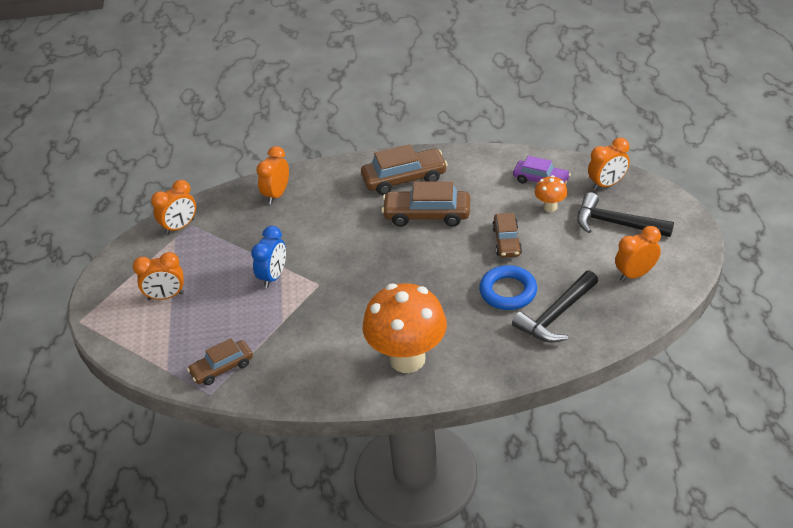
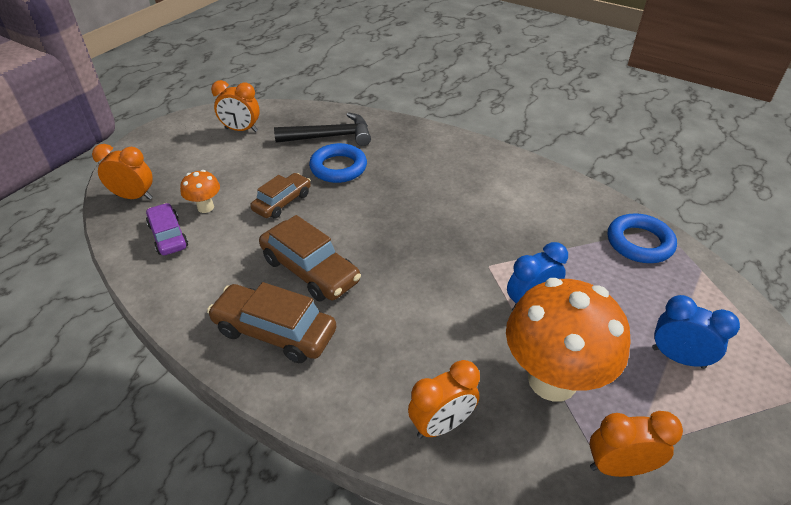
camera: 145 degrees left, 0 degrees up
orange clock [133,252,184,300] -> blue clock [652,295,740,369]
brown car [187,338,253,385] -> blue ring [608,213,677,263]
orange mushroom [363,283,447,373] -> orange mushroom moved to [506,278,631,402]
black hammer [577,192,674,237] -> none

